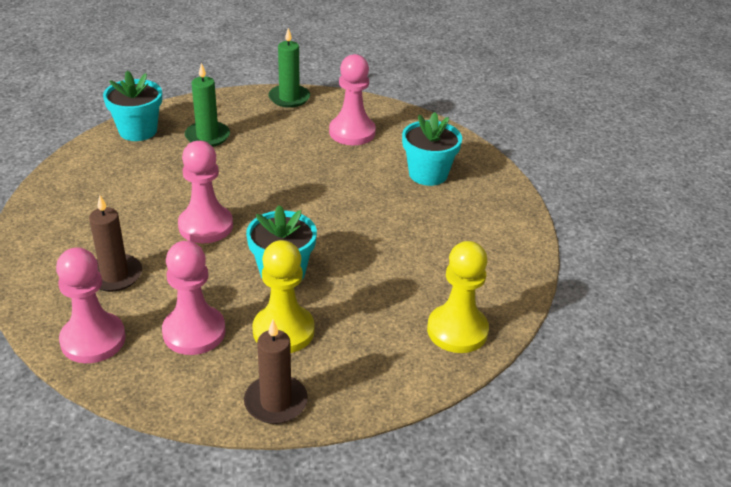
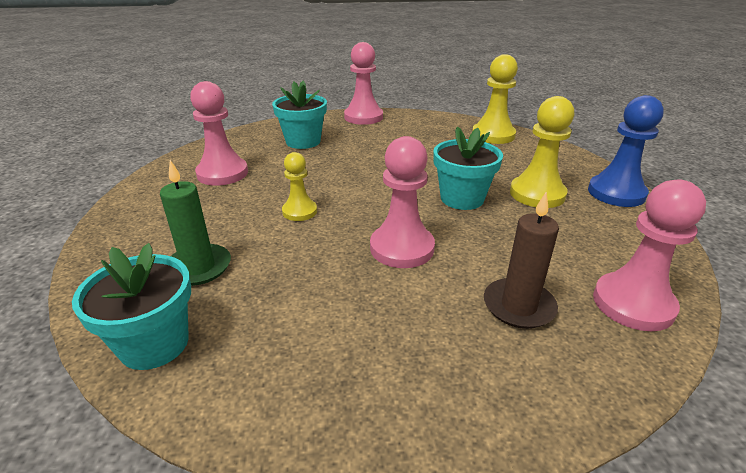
camera: 90 degrees left, 5 degrees down
pink pawn [162,241,226,355] -> pink pawn moved to [344,42,383,125]
brown candle [244,320,308,424] -> blue pawn [588,95,664,207]
green candle [268,28,310,108] -> none
none -> yellow pawn [282,152,317,221]

